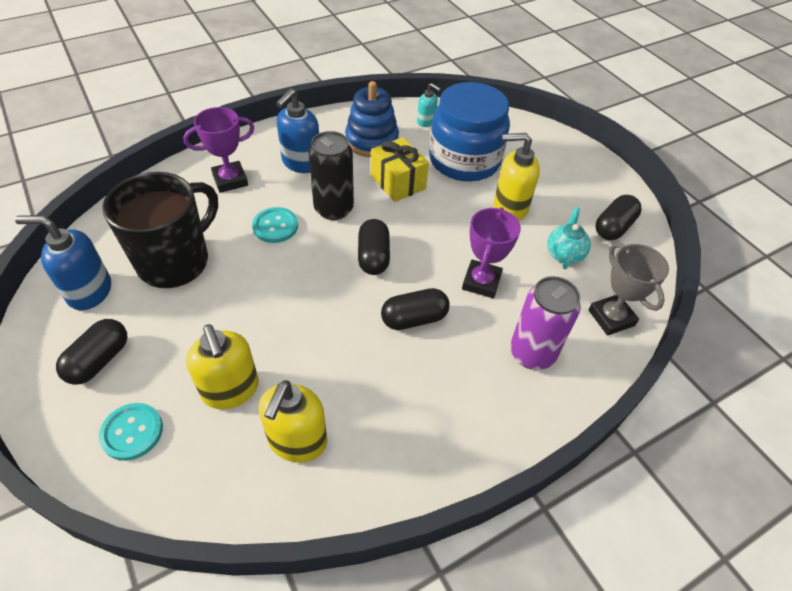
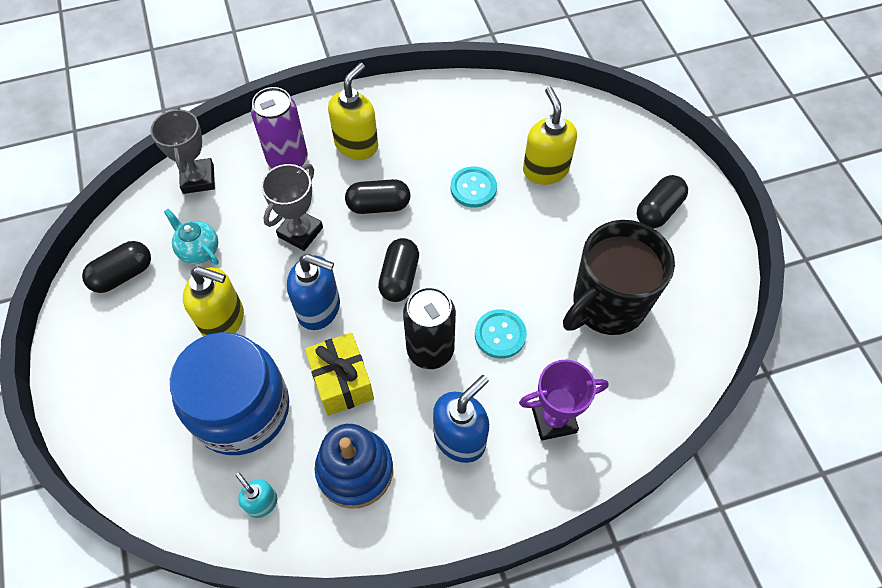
camera: 165 degrees left, 10 degrees up
blue soap dispenser [15,215,111,310] -> blue soap dispenser moved to [287,254,340,330]
turquoise button [99,403,163,461] -> turquoise button moved to [451,166,497,208]
yellow soap dispenser [259,380,327,463] -> yellow soap dispenser moved to [328,63,378,160]
purple trophy [462,207,521,298] -> grey trophy [261,164,323,251]
turquoise teapot [547,207,591,269] -> turquoise teapot turned 105 degrees clockwise [164,209,219,265]

